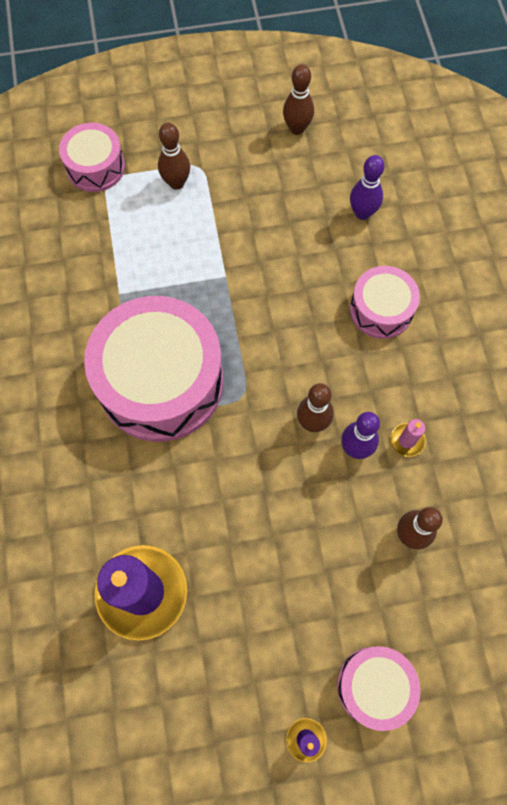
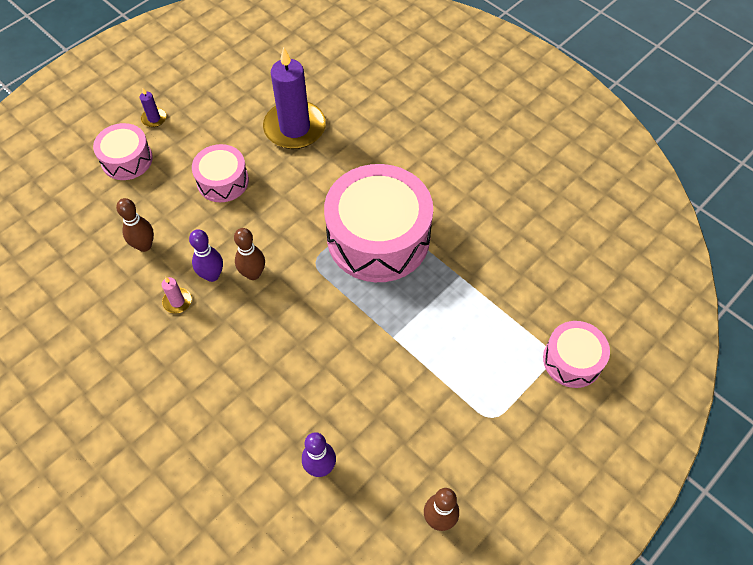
camera: 145 degrees right, 10 degrees down
brown bowling pin [158,122,190,190] -> none
pink drum [350,266,420,339] -> pink drum moved to [192,144,249,202]

